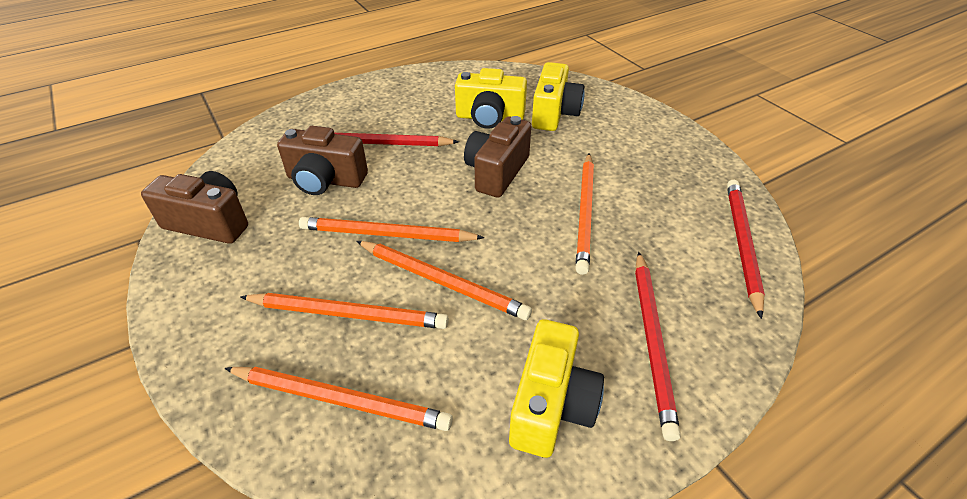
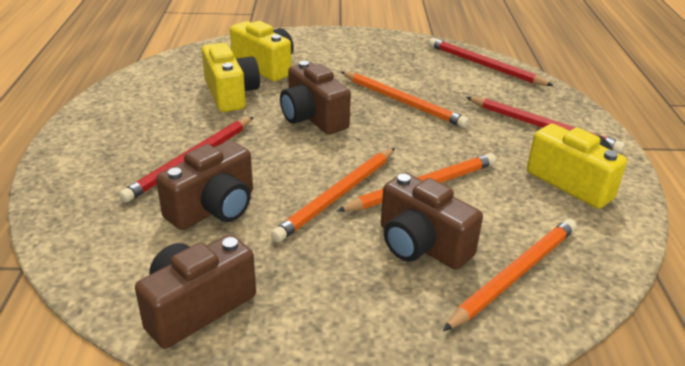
camera: 60 degrees left, 10 degrees down
orange pencil [241,293,449,329] -> brown camera [381,173,483,270]
yellow camera [455,68,527,129] -> yellow camera turned 60 degrees counterclockwise [202,43,260,112]

